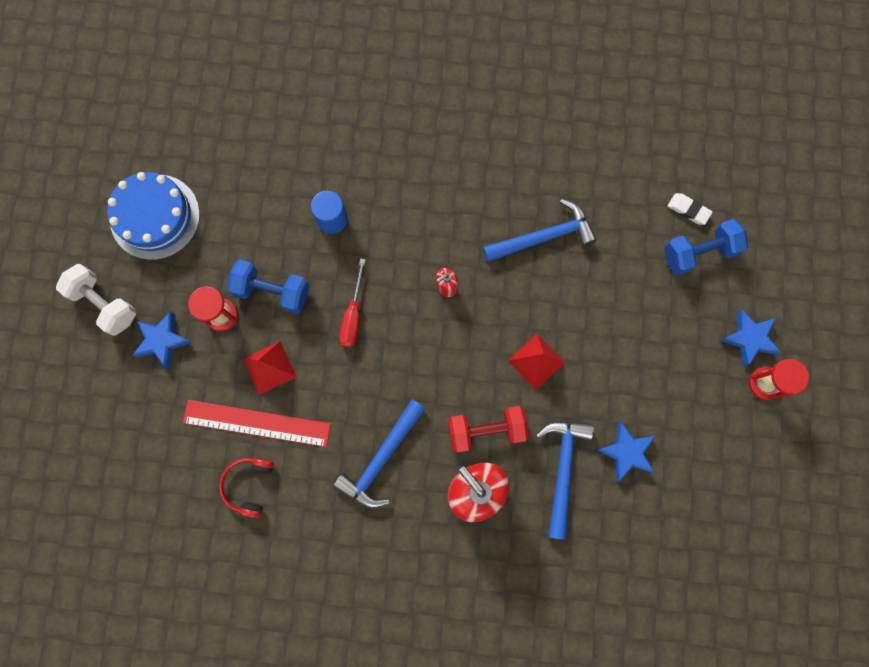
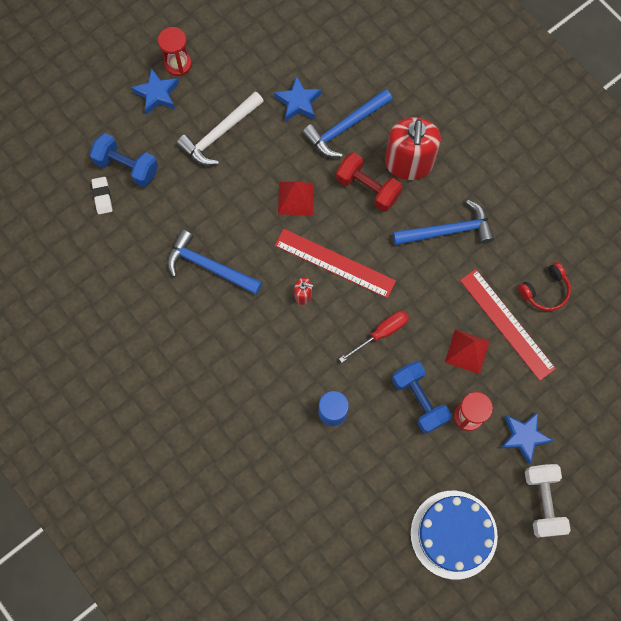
camera: 135 degrees left, 5 degrees down
none -> white hammer [177,91,264,166]
none -> red ruler [275,229,396,298]

